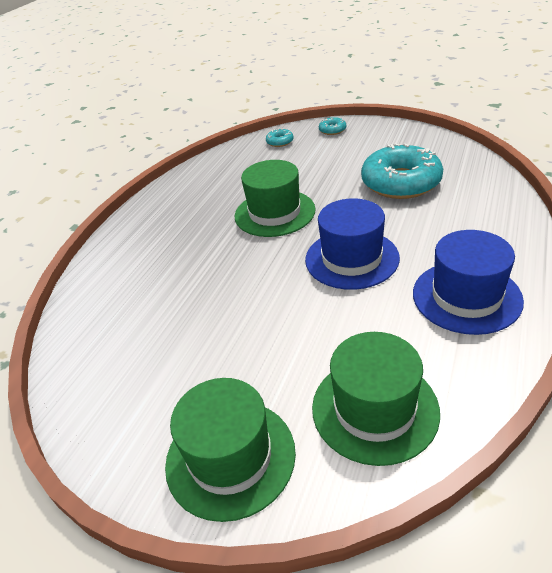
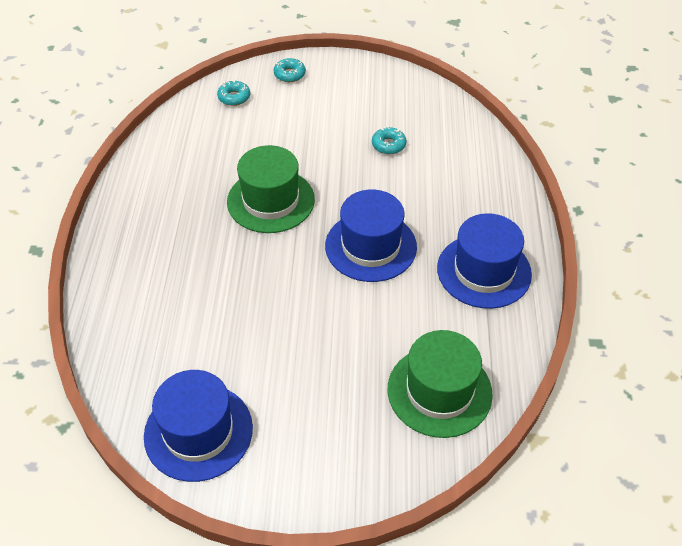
camera: 25 degrees left, 10 degrees up
green hat [165,378,296,522] -> none
turquoise donut [361,143,443,199] -> turquoise donut [372,127,406,154], size x0.42
none -> blue hat [144,370,253,482]

